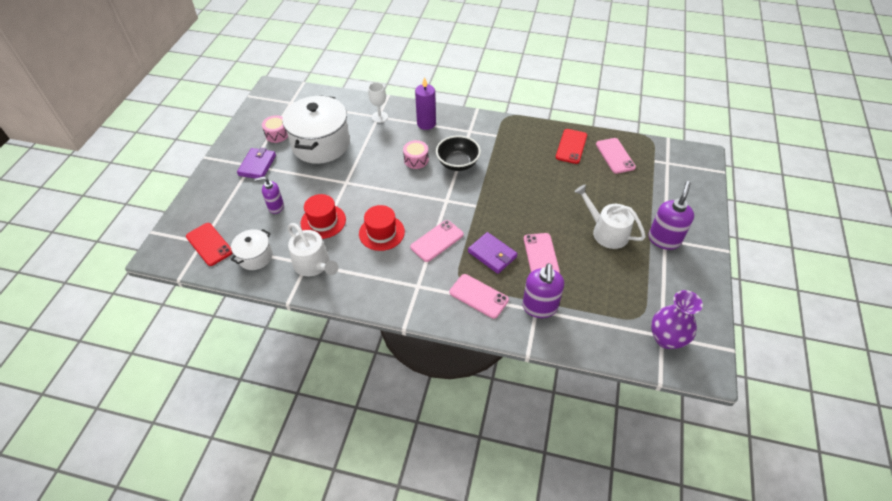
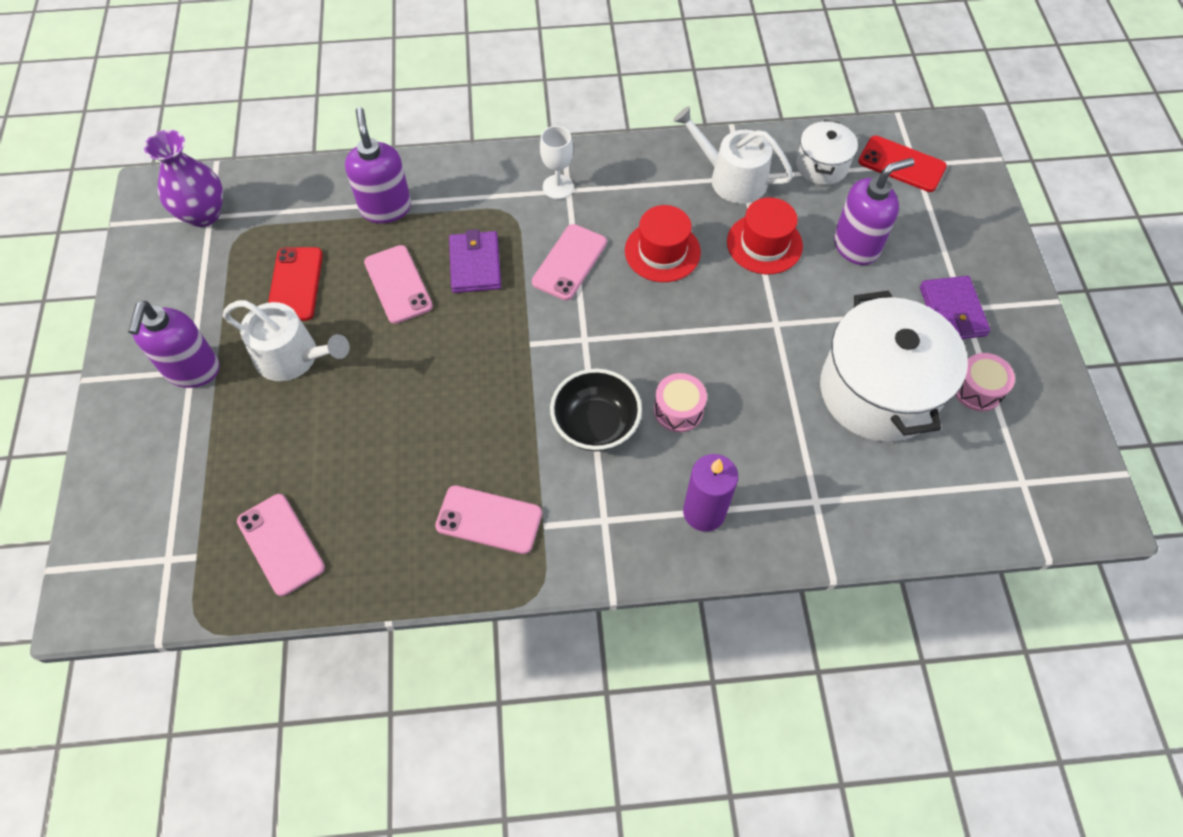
camera: 160 degrees right, 10 degrees up
purple soap dispenser [255,177,284,214] -> purple soap dispenser [834,158,914,265], size x1.55
white goblet [368,82,388,123] -> white goblet moved to [540,126,574,199]
pink phone [449,274,509,319] -> pink phone moved to [435,485,542,554]
purple wallet [468,232,518,274] -> purple wallet turned 60 degrees clockwise [449,229,501,293]
red phone [556,129,587,164] -> red phone moved to [268,247,323,321]

